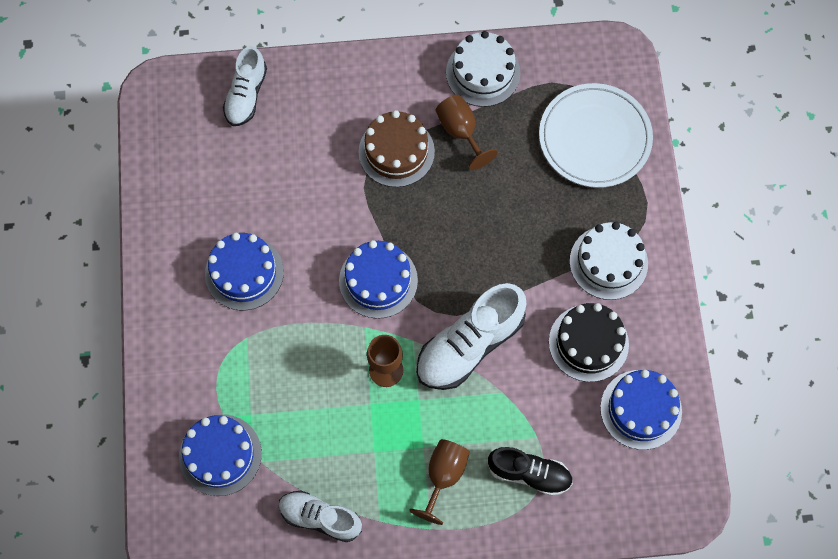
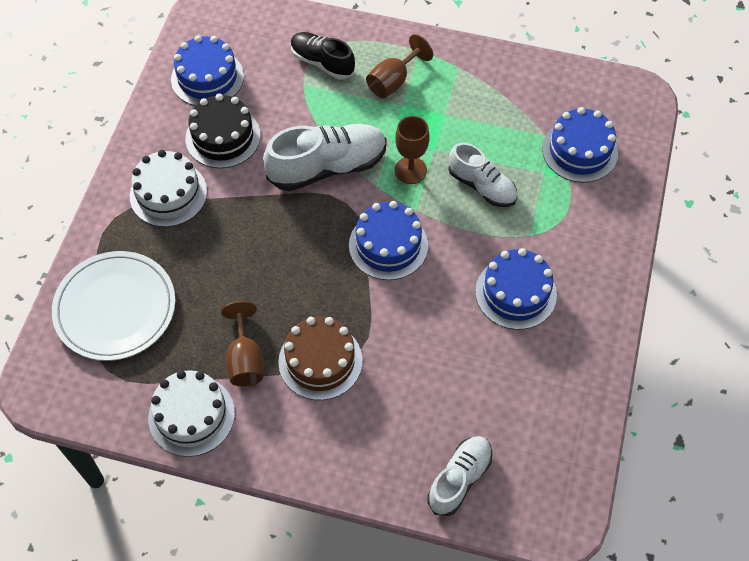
camera: 160 degrees left, 10 degrees down
white shoe [279,491,362,542] -> white shoe moved to [448,143,517,207]

